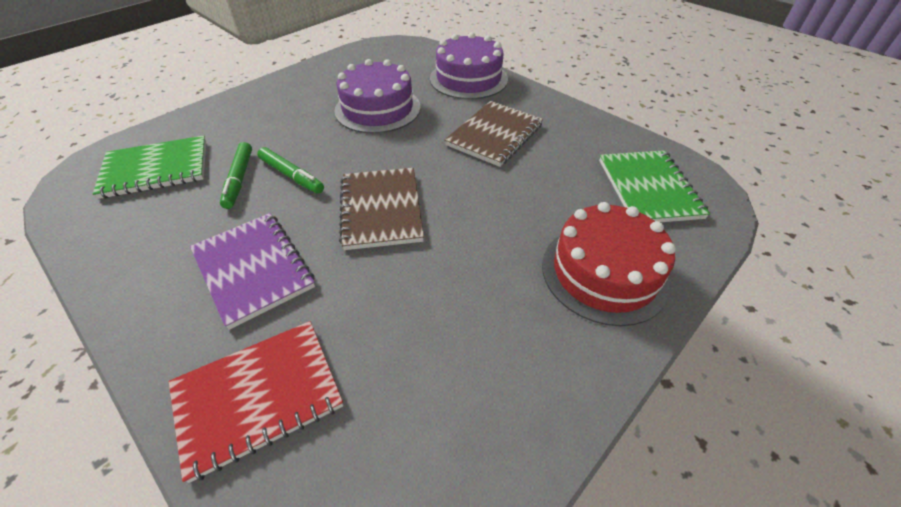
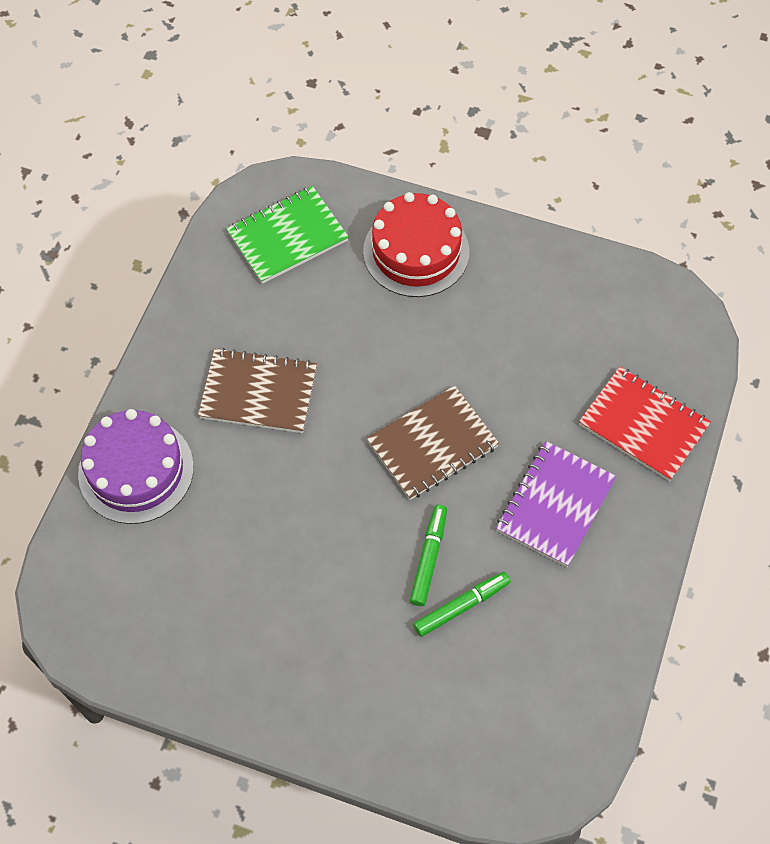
camera: 115 degrees left, 15 degrees up
green notebook [93,135,206,199] -> none
purple cake [335,59,420,133] -> none

